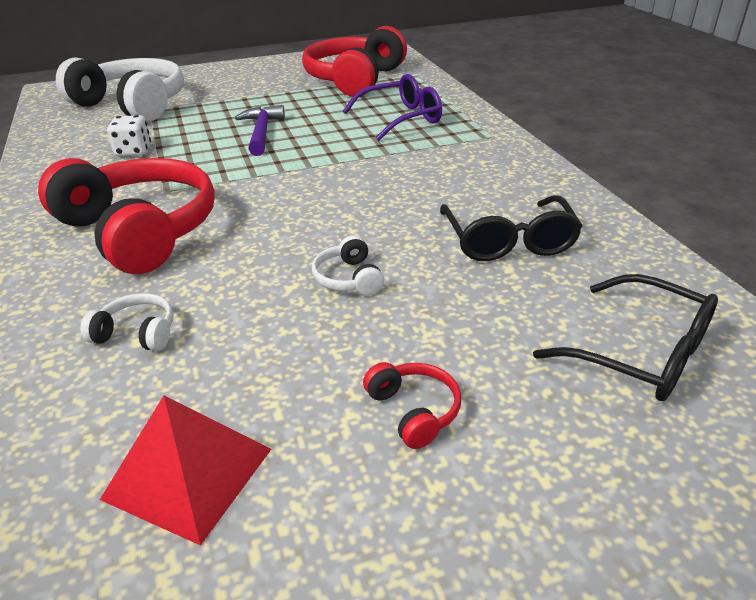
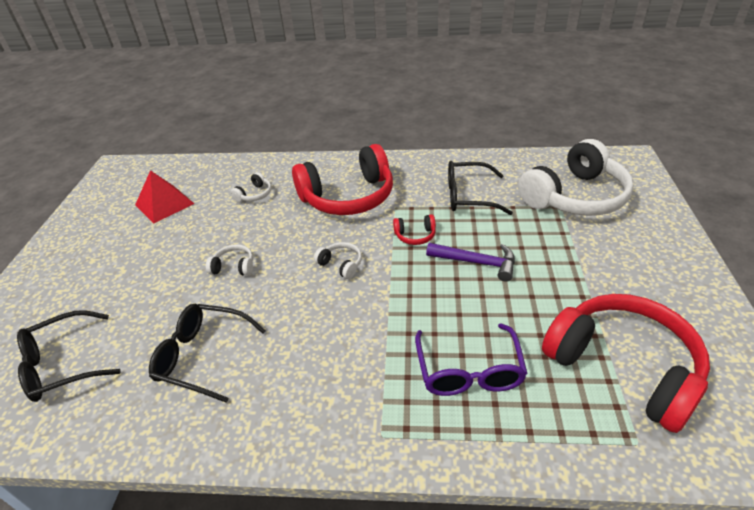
camera: 115 degrees right, 5 degrees up
white dice [107,115,151,157] -> black glasses [448,161,513,215]
red headphones [363,362,461,449] -> red headphones moved to [393,214,436,245]
none -> white headphones [314,242,362,279]

